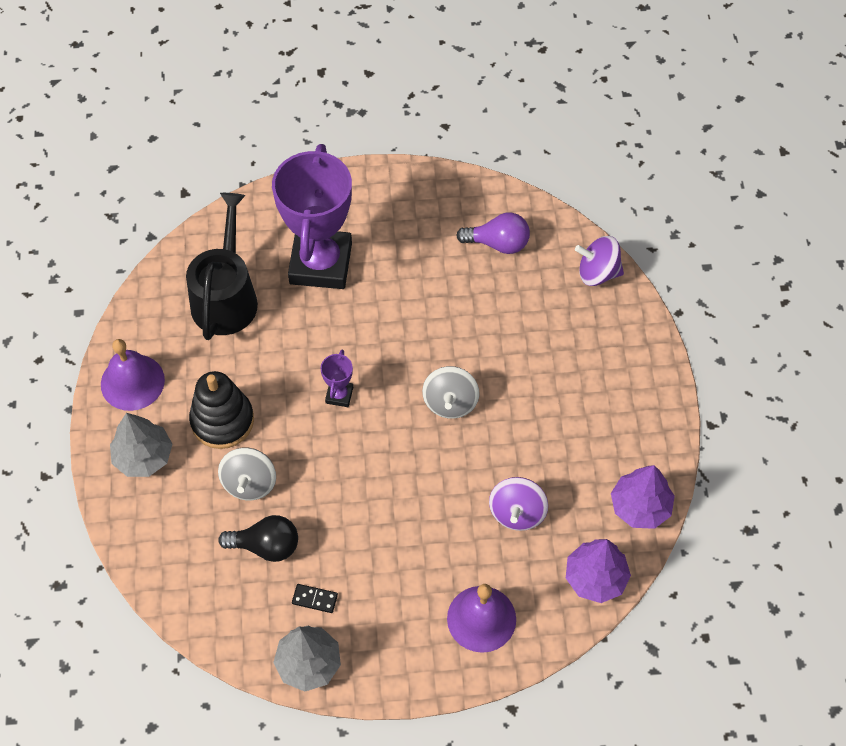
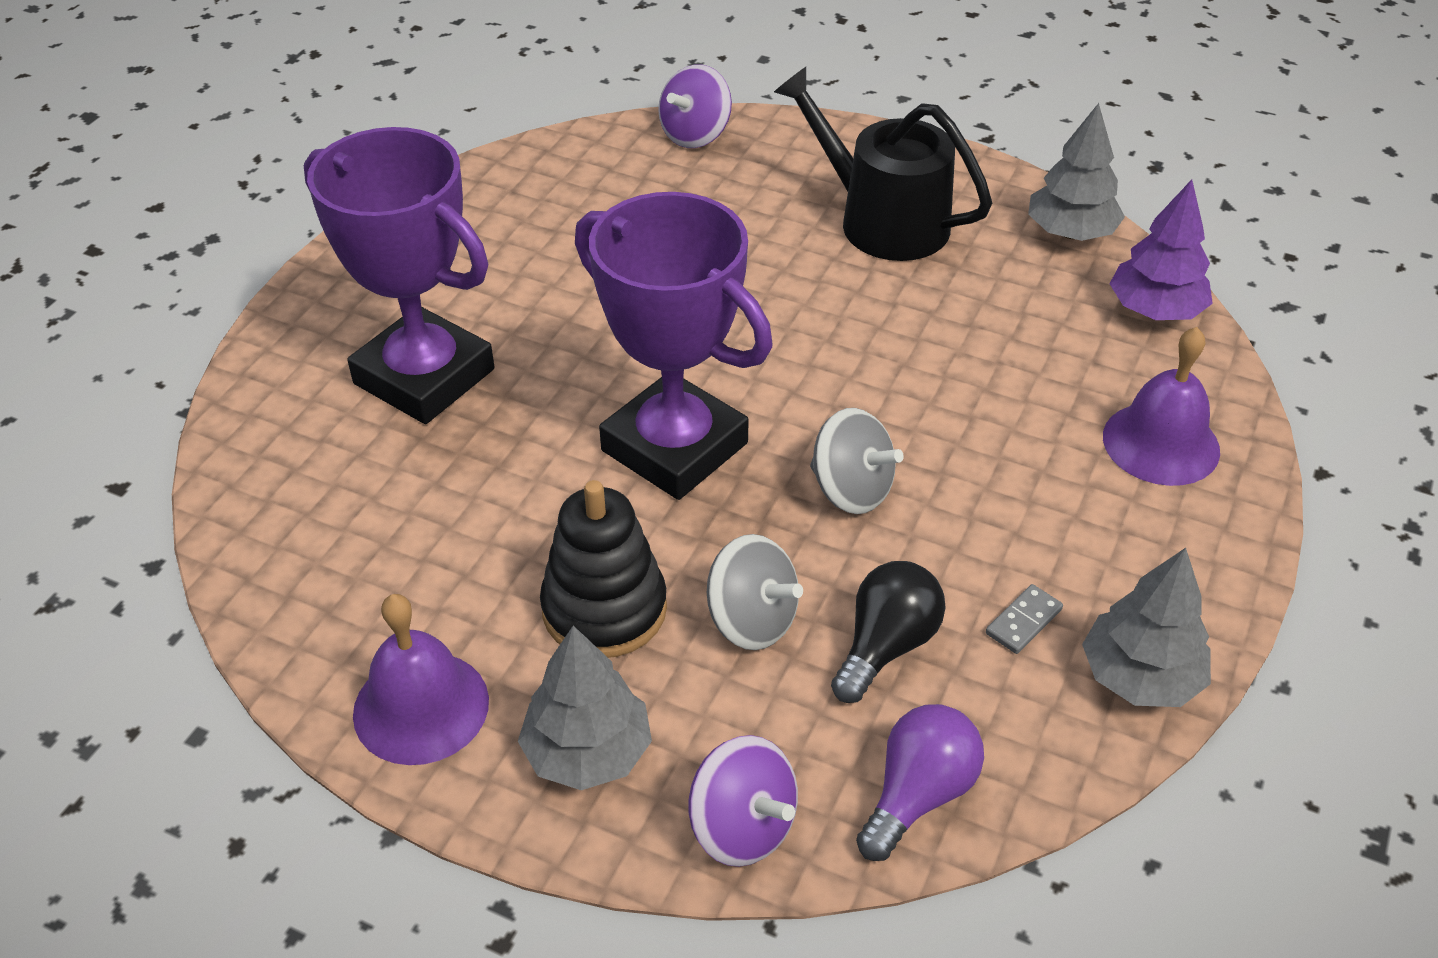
camera: 60 degrees left, 15 degrees down
black watering can [186,193,258,340] -> black watering can moved to [774,67,992,261]
black domino [292,584,338,613] -> grey domino [986,584,1063,654]
purple trophy [320,350,353,407] -> purple trophy [575,192,773,500], size x2.49
grey spinning top [422,366,479,419] -> grey spinning top moved to [810,408,904,514]
purple light bulb [456,213,530,254] -> purple light bulb moved to [856,704,984,861]
purple spinning top [489,477,548,531] -> purple spinning top moved to [689,735,798,867]
purple tree [611,465,675,529] -> grey tree [1028,103,1125,241]

